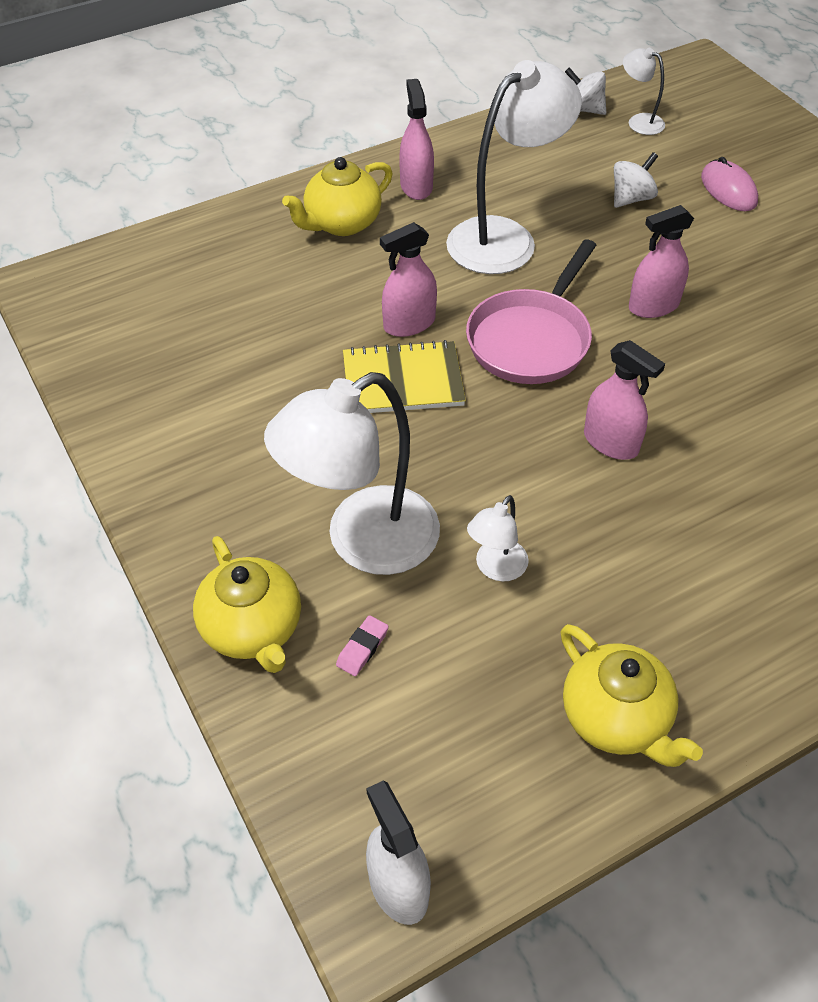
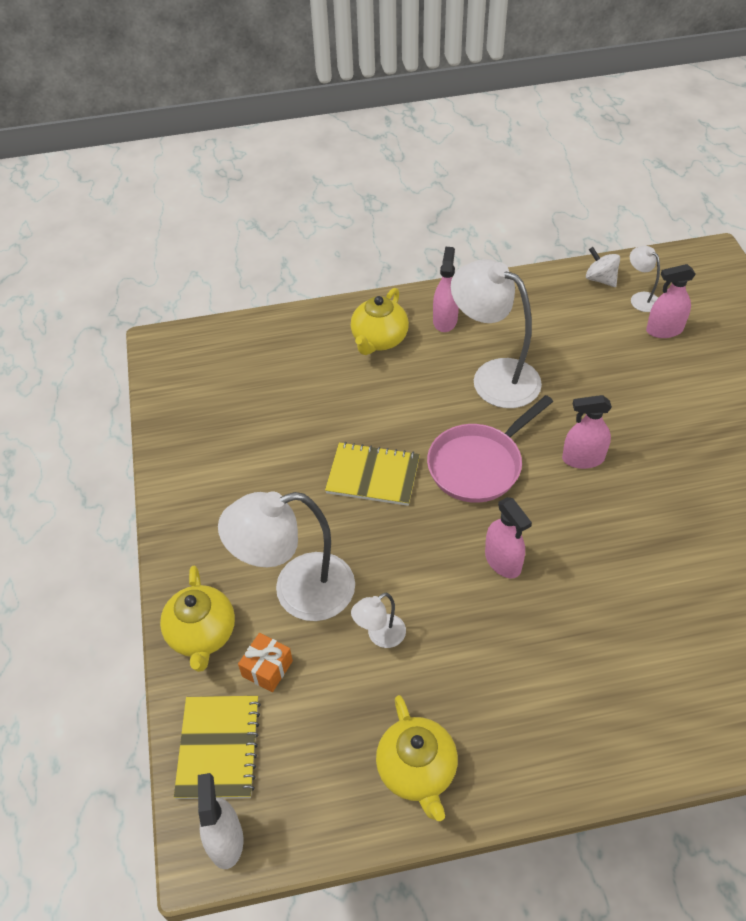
camera: 20 degrees right, 0 degrees up
yellow teapot [282,157,393,236] -> yellow teapot turned 45 degrees counterclockwise [351,288,409,355]
pink eraser [336,615,389,676] -> orange gift [238,633,293,692]
pink spray bottle [380,222,437,337] -> pink spray bottle moved to [646,264,696,338]
white lamp [446,60,582,274] -> white lamp turned 120 degrees counterclockwise [451,259,542,408]
white spinning top [614,152,658,208] -> none
pink mouse [701,157,758,211] -> none
none -> yellow notebook [174,696,261,799]

